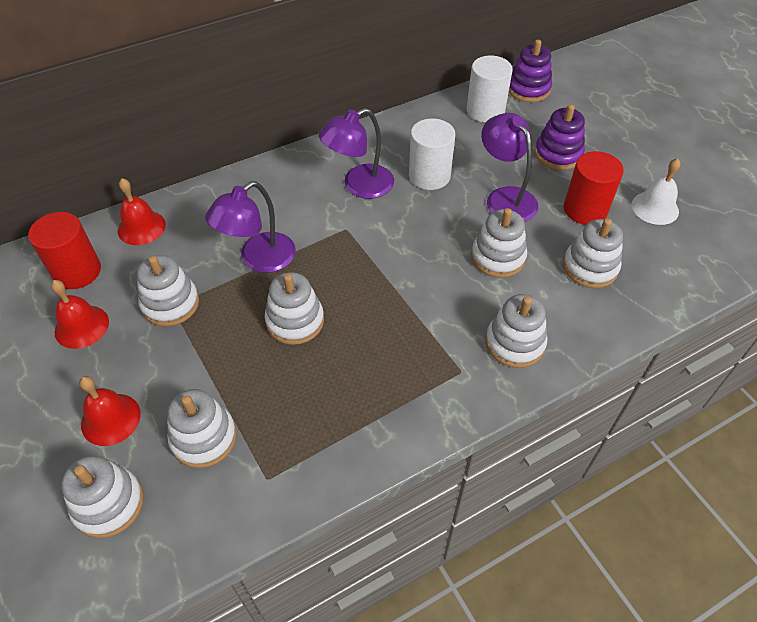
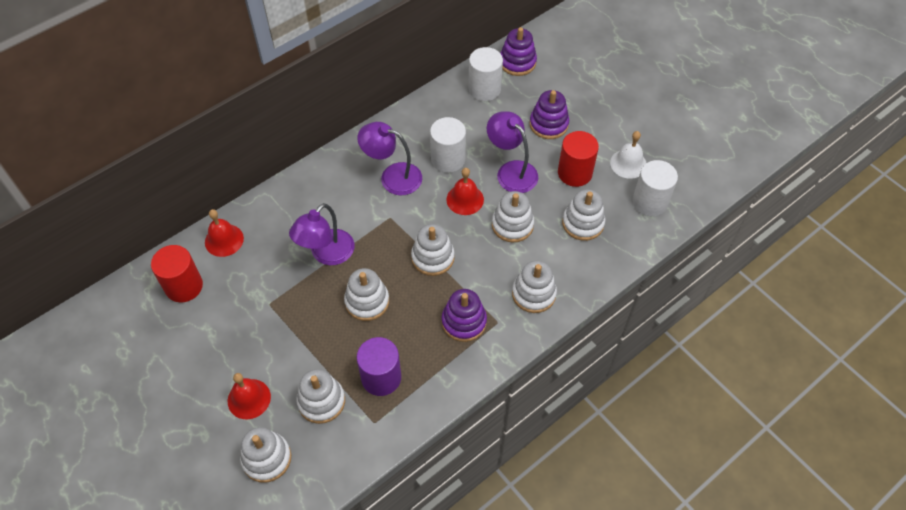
camera: 10 degrees left, 5 degrees up
red bell [51,280,109,349] -> red bell moved to [446,168,484,215]
white stacking toy [137,255,199,326] -> white stacking toy moved to [411,224,455,276]
purple lamp [319,108,394,199] -> purple lamp turned 60 degrees clockwise [357,122,422,195]
none -> purple cylinder [357,337,401,396]
none -> purple stacking toy [442,289,487,342]
none -> white cylinder [633,160,678,216]

